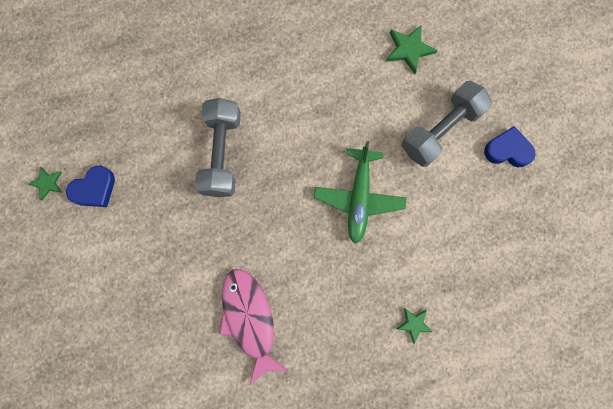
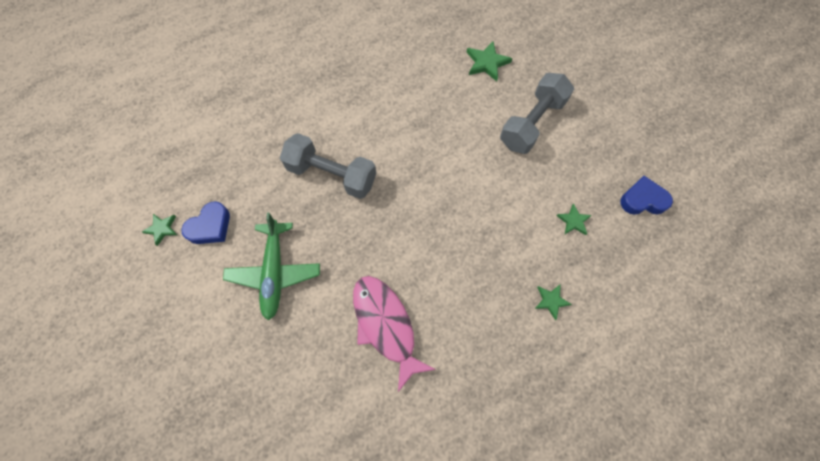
camera: 10 degrees left, 10 degrees down
grey dumbbell [195,98,241,197] -> grey dumbbell turned 60 degrees counterclockwise [280,133,376,199]
green plane [314,141,407,244] -> green plane moved to [223,213,320,321]
blue heart [484,126,536,167] -> blue heart moved to [620,176,673,215]
none -> green star [557,204,592,235]

